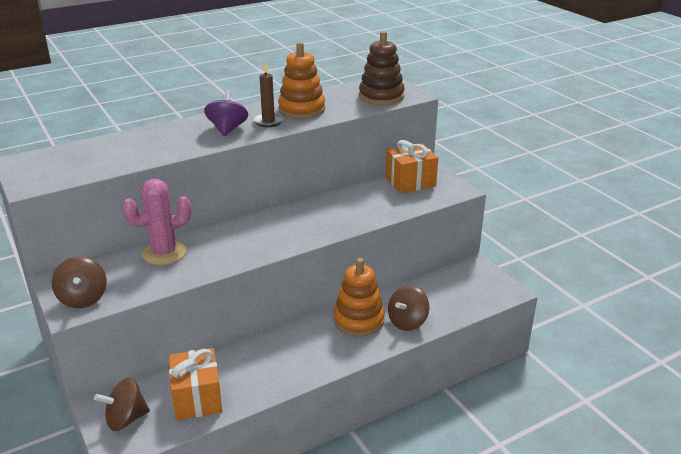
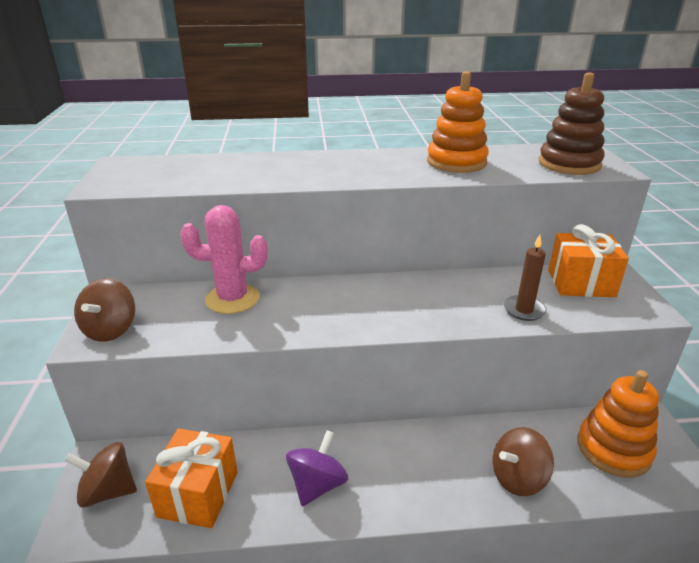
camera: 25 degrees right, 0 degrees up
purple spinning top [204,90,248,136] -> purple spinning top moved to [286,430,348,506]
brown candle [253,63,283,127] -> brown candle moved to [504,235,547,321]
orange stacking toy [333,258,385,337] -> orange stacking toy moved to [577,370,659,478]

